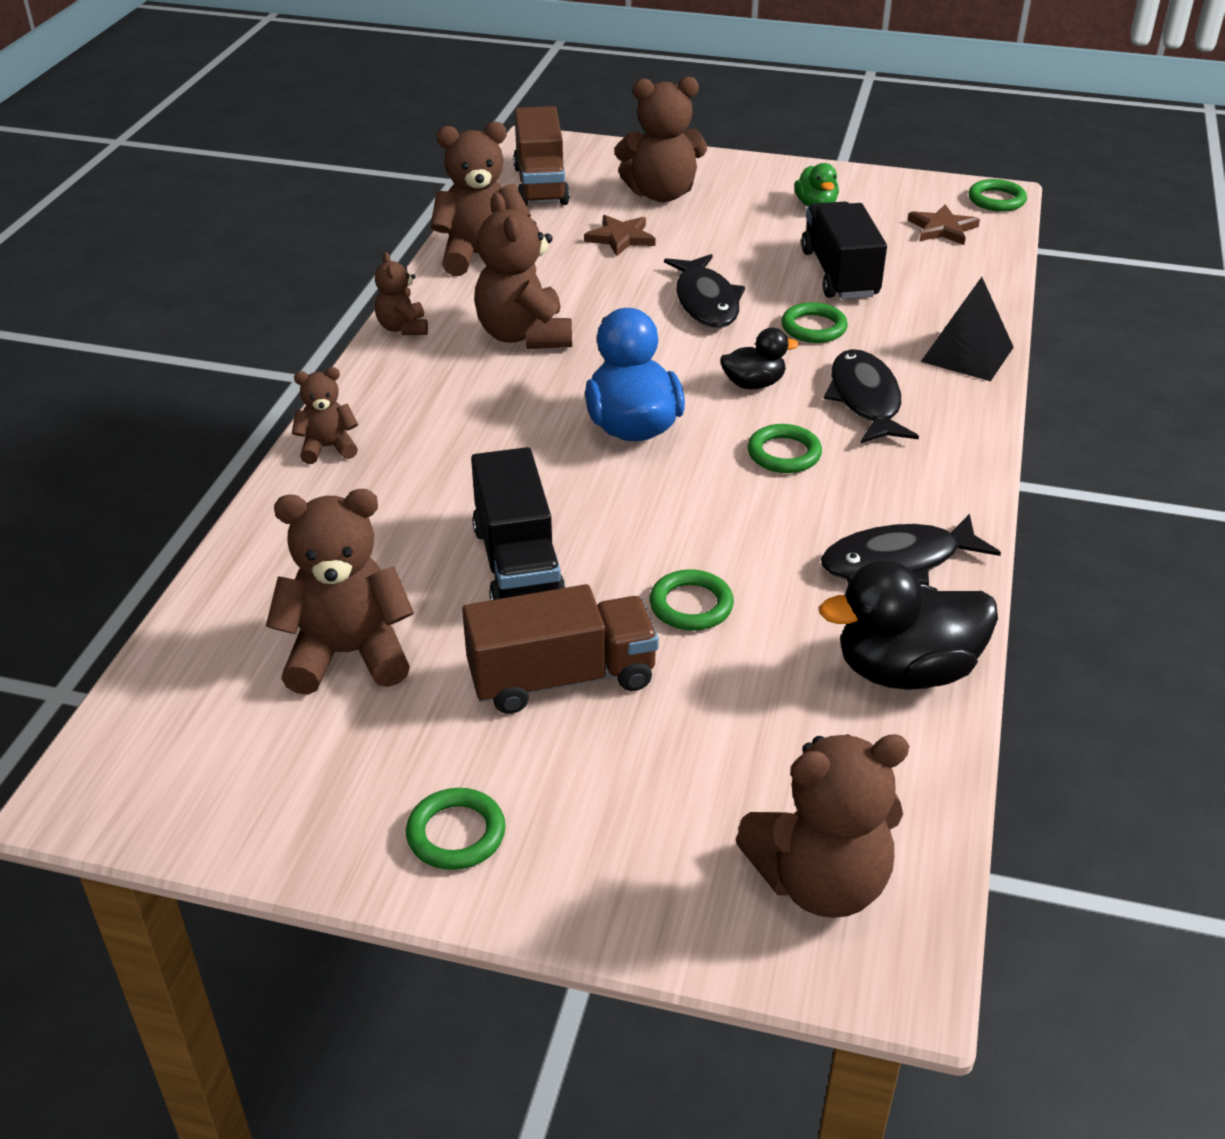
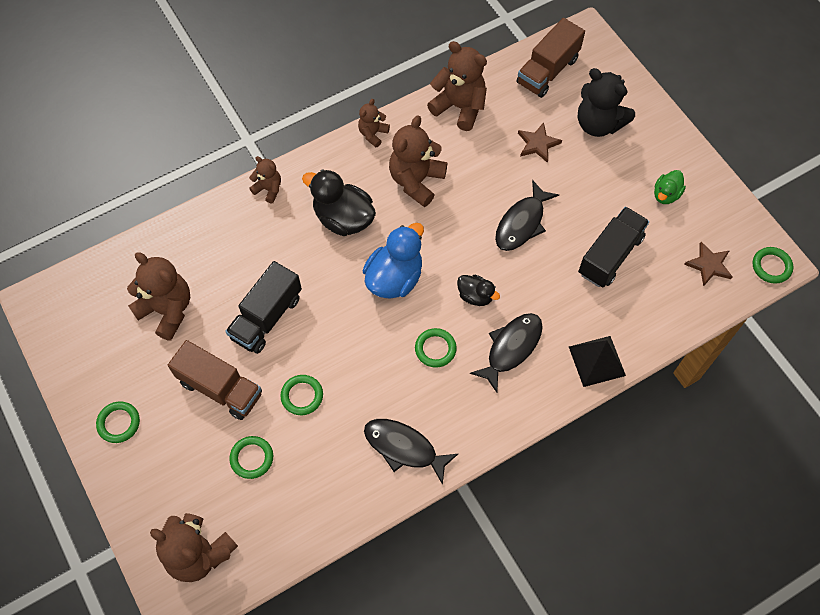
camera: 45 degrees right, 25 degrees up
brown teddy bear [614,77,707,202] -> black teddy bear [578,68,635,137]
green ring [781,302,848,343] -> green ring moved to [229,436,273,479]
black duck [819,560,998,690] -> black duck moved to [302,169,376,236]

